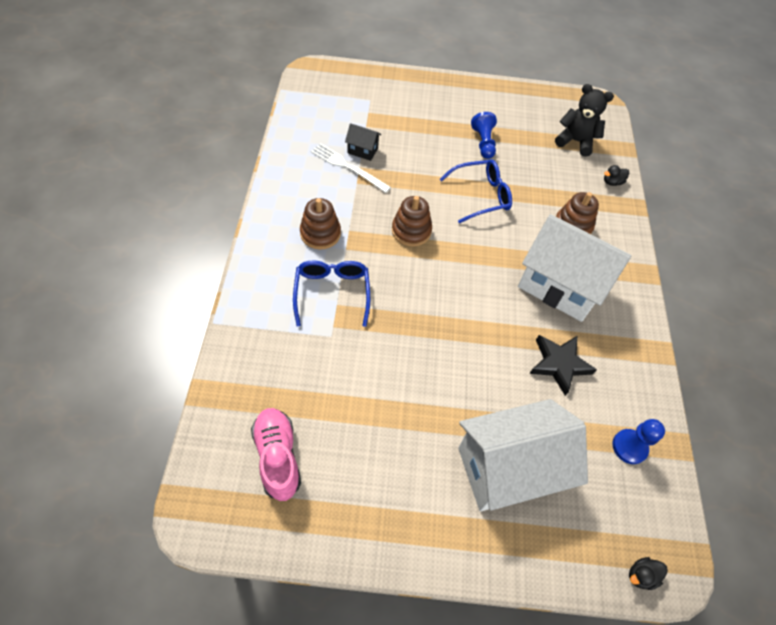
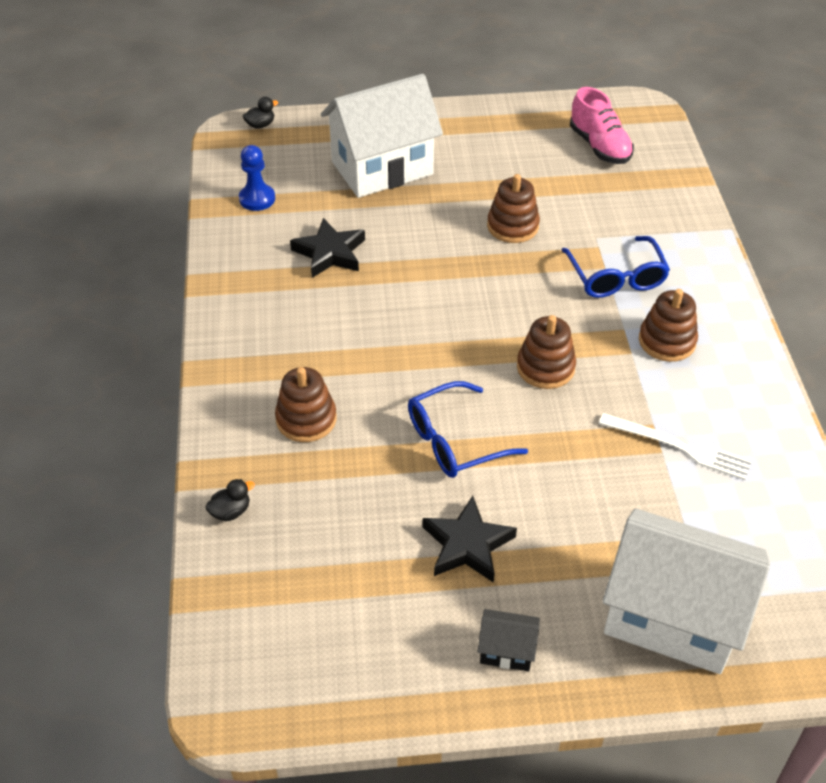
camera: 175 degrees right, 10 degrees down
black house [345,123,381,161] -> black house moved to [477,609,540,671]
blue pawn [471,112,497,159] -> black star [423,496,517,583]
white house [518,214,631,322] -> white house moved to [602,508,770,674]
black teddy bear [555,84,614,157] -> none
none -> brown stacking toy [487,174,540,243]

